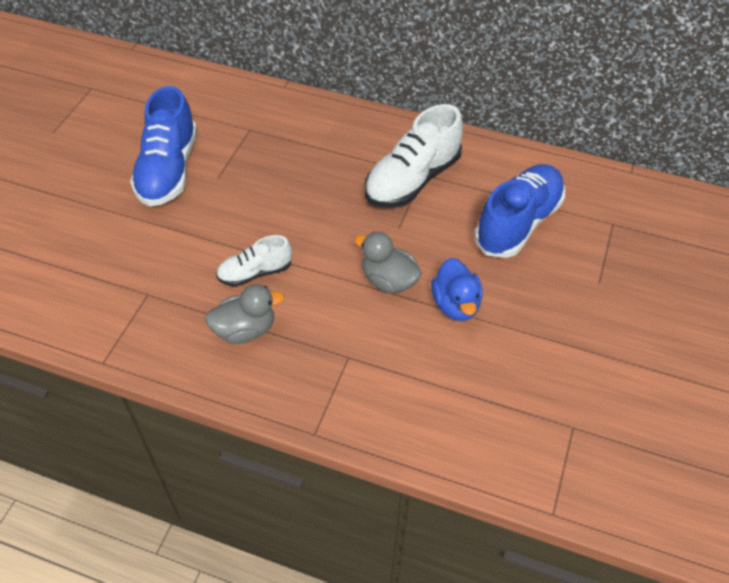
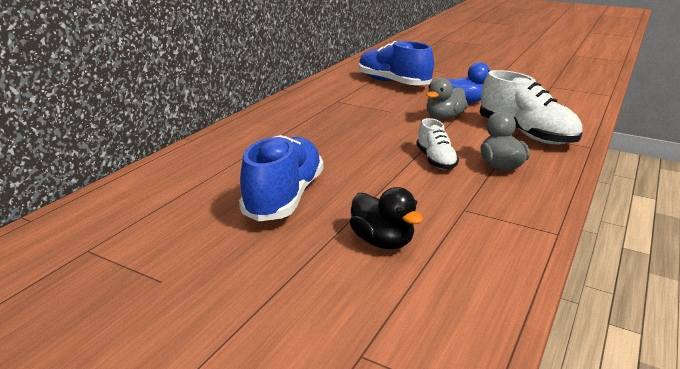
camera: 80 degrees left, 25 degrees down
blue shoe [130,86,197,207] -> blue shoe turned 90 degrees counterclockwise [239,135,323,221]
white shoe [365,104,463,208] -> white shoe moved to [480,70,583,145]
none -> black duck [350,187,423,249]

